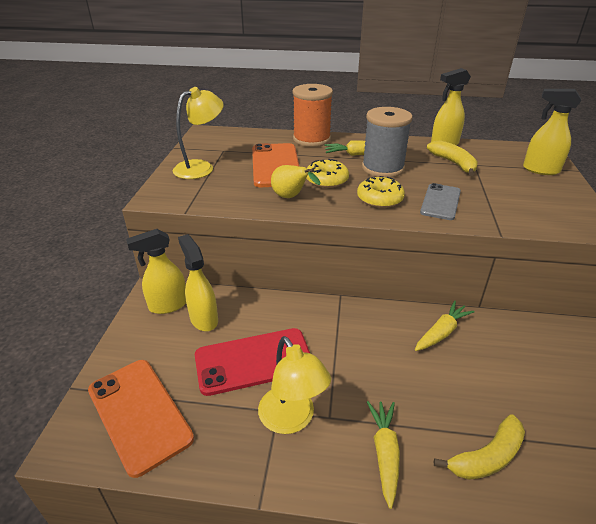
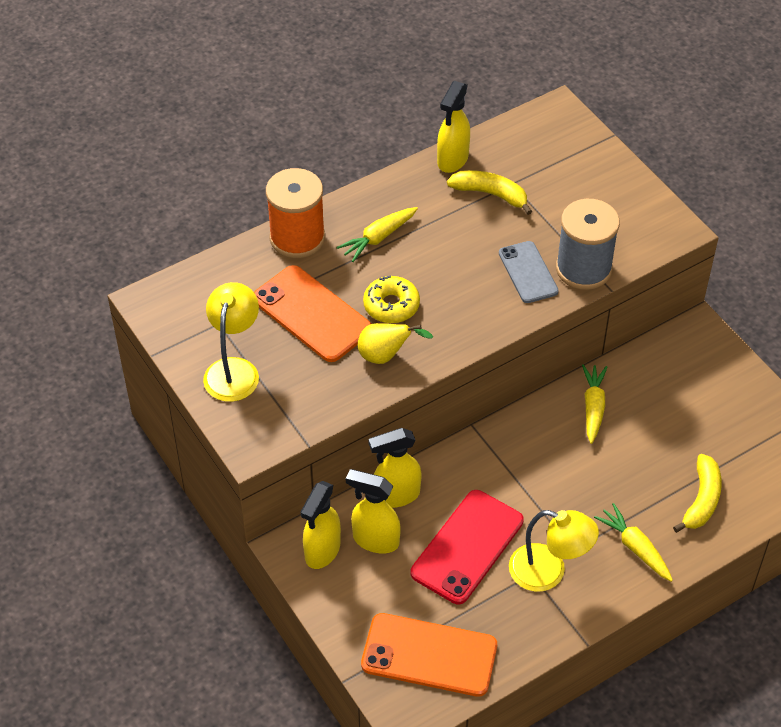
camera: 40 degrees left, 15 degrees up
yellow donut [357,176,405,208] -> none
grey spool [362,107,413,178] -> grey spool moved to [556,199,620,290]
yellow spray bottle [523,89,581,175] -> yellow spray bottle moved to [369,428,422,508]

